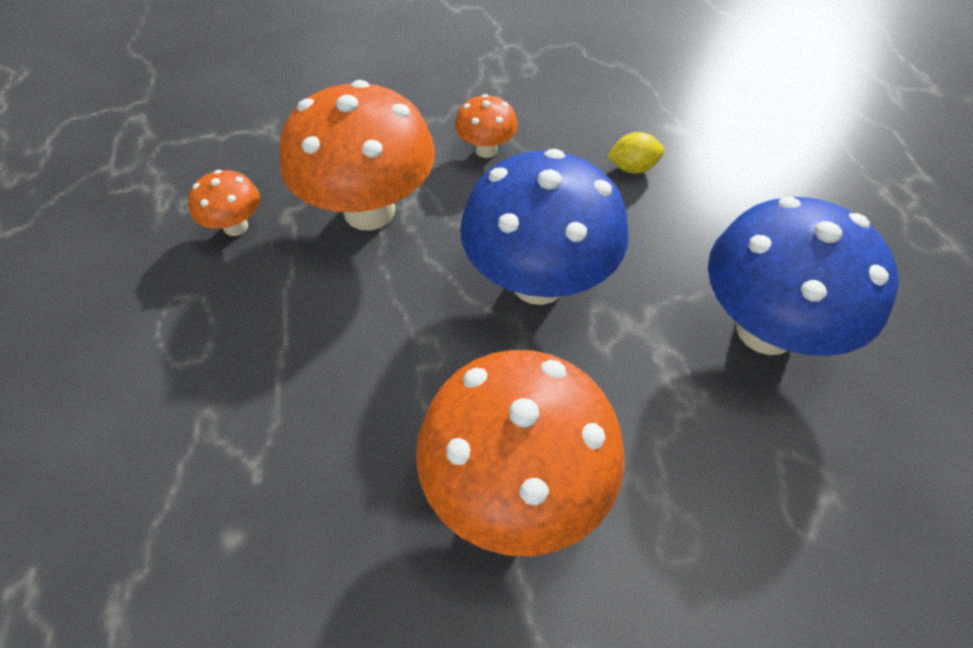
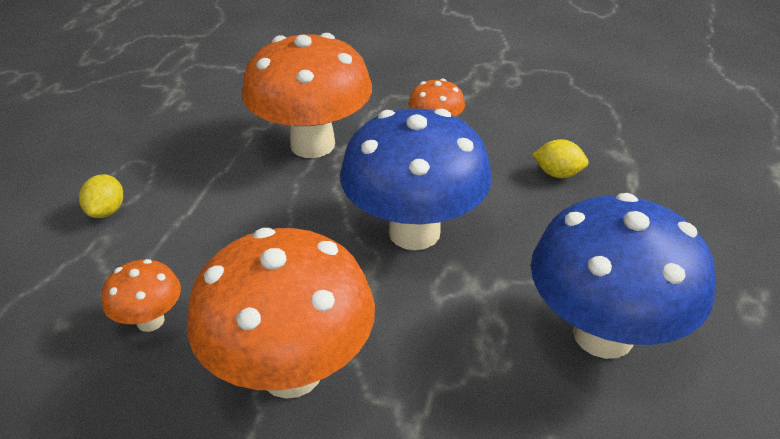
camera: 25 degrees right, 15 degrees down
orange mushroom [188,170,260,236] -> orange mushroom moved to [101,259,181,332]
none -> yellow lemon [79,174,123,218]

